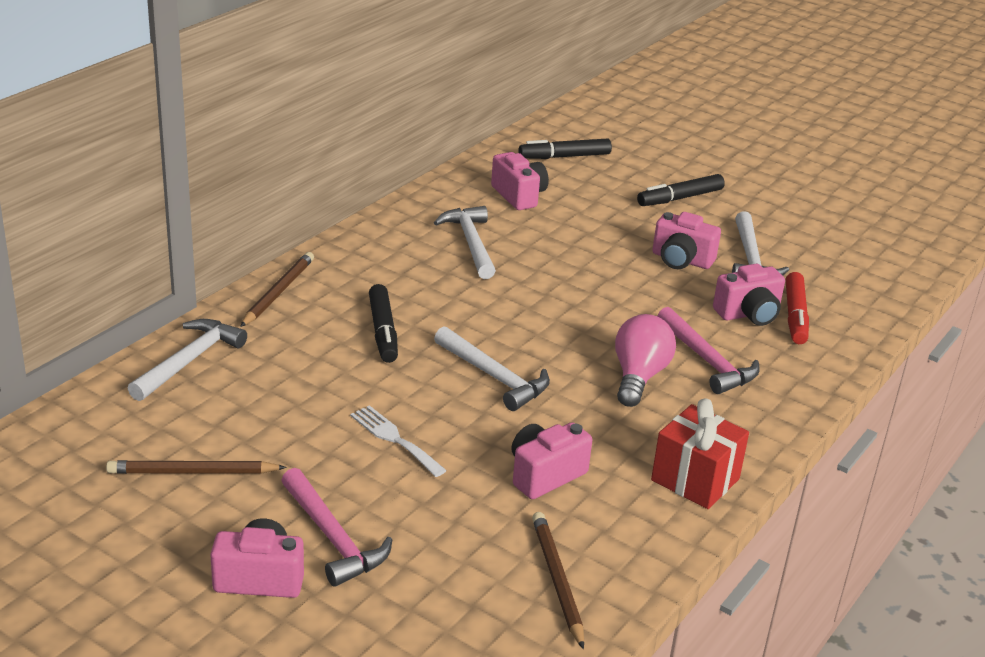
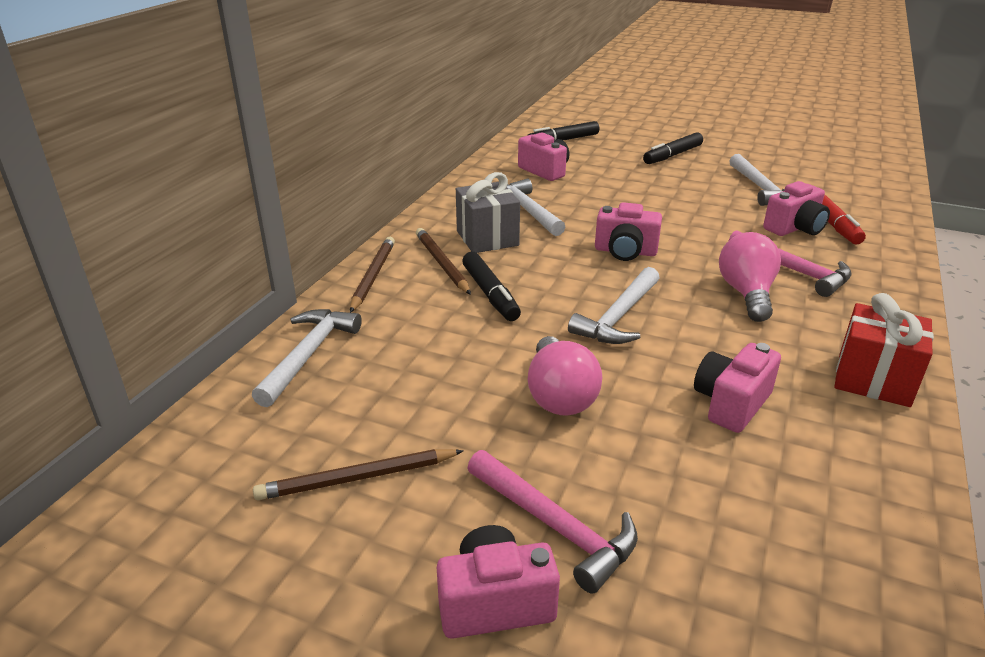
camera: 10 degrees left, 0 degrees up
white fork [350,405,447,477] -> pink light bulb [528,336,602,415]
white hammer [434,326,550,411] -> white hammer turned 90 degrees clockwise [568,267,660,344]
brown pencil [532,512,584,649] -> brown pencil moved to [416,228,471,295]
pink camera [652,212,721,269] -> pink camera moved to [595,202,662,261]
none -> grey gift [456,172,520,253]

